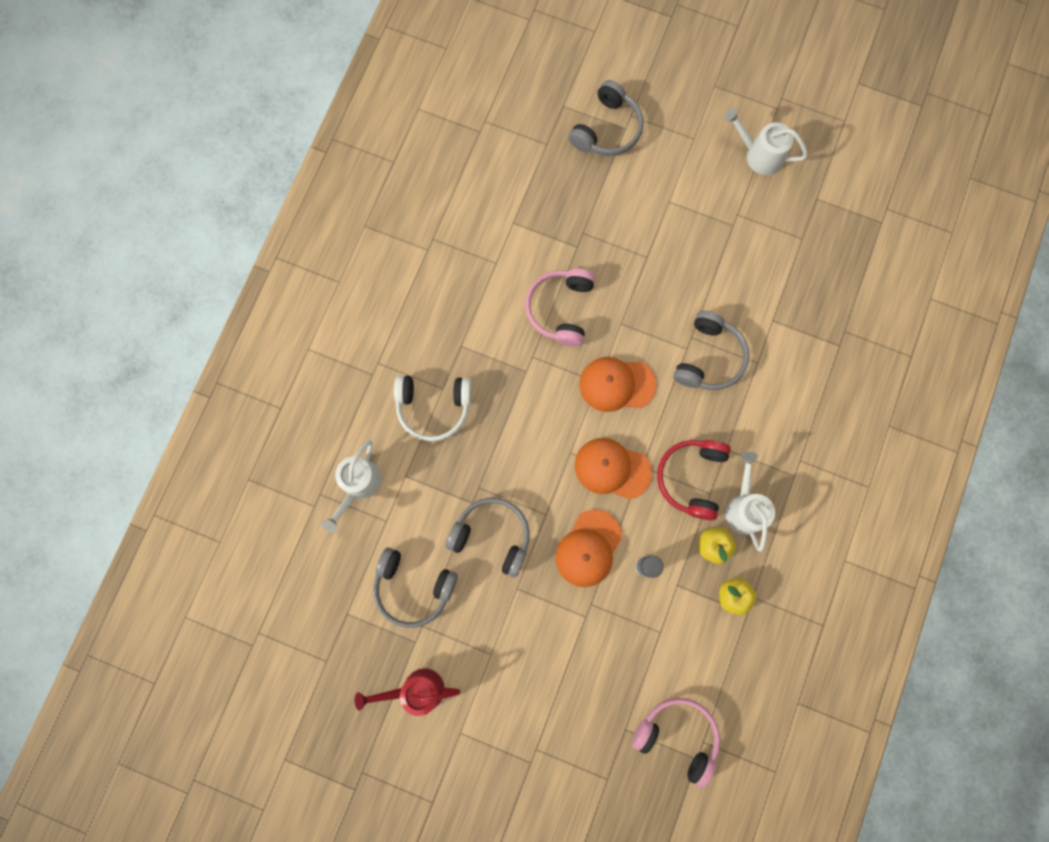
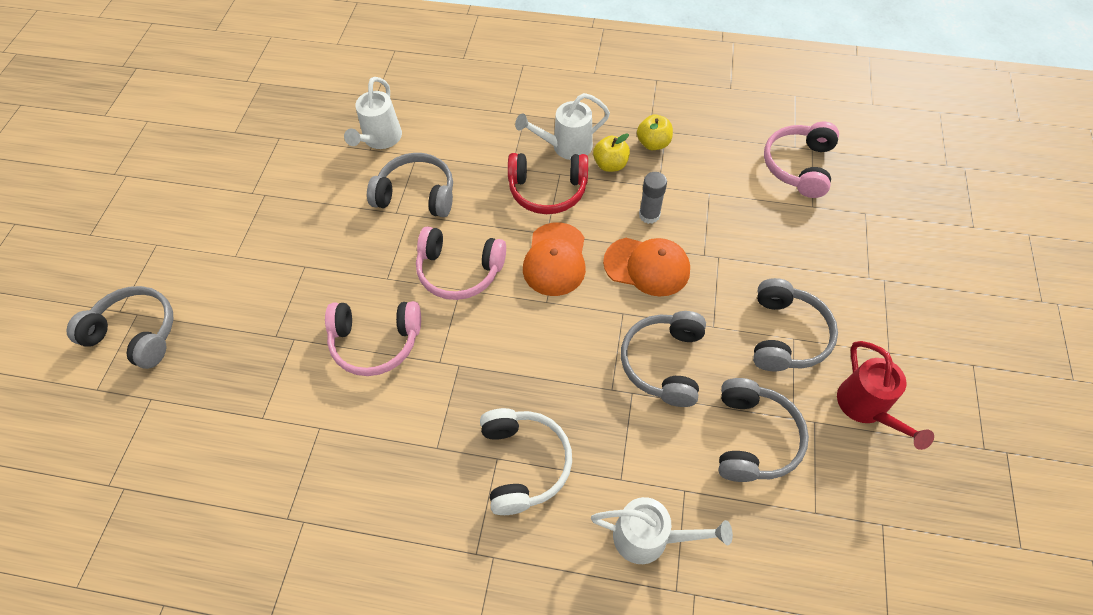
camera: 100 degrees left, 20 degrees down
orange cap [579,357,657,412] -> pink headphones [416,226,506,300]
white watering can [724,108,808,175] -> white watering can moved to [344,77,402,149]
none -> grey headphones [753,278,838,371]

